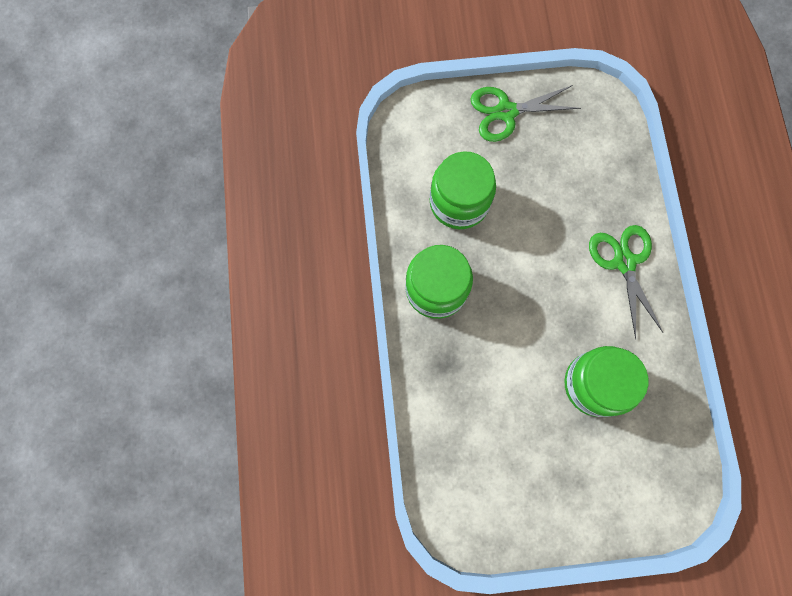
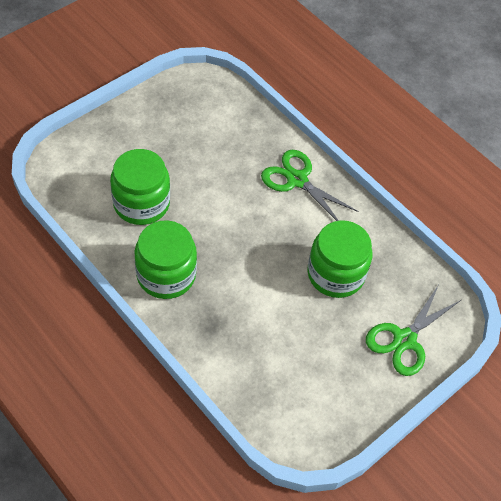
camera: 40 degrees left, 20 degrees down
green scissors [470,85,581,142] -> green scissors moved to [366,285,461,376]

